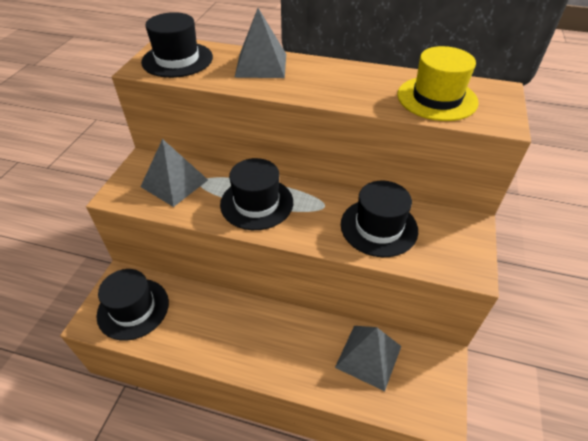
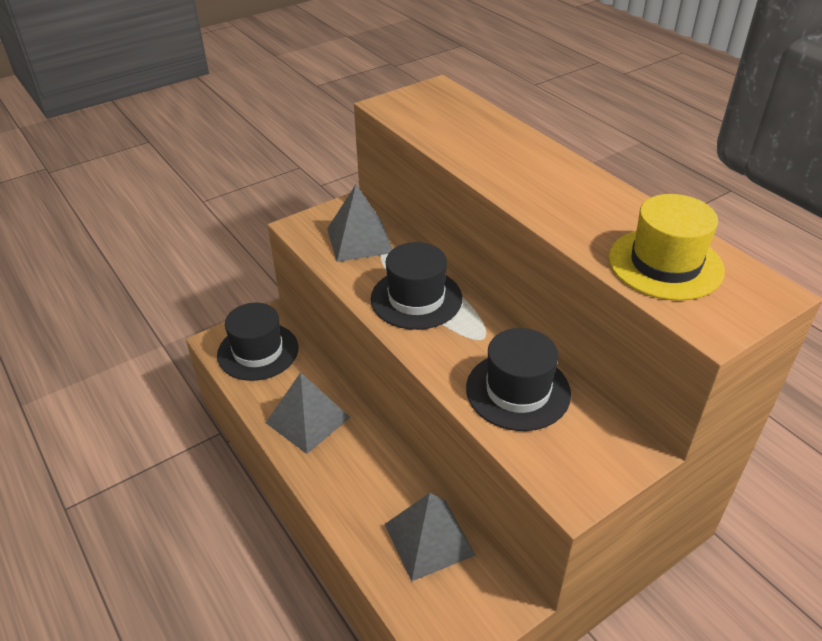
camera: 40 degrees right, 5 degrees down
black hat [141,12,213,78] -> none
grey pyramid [234,8,286,78] -> grey pyramid moved to [266,372,350,454]

